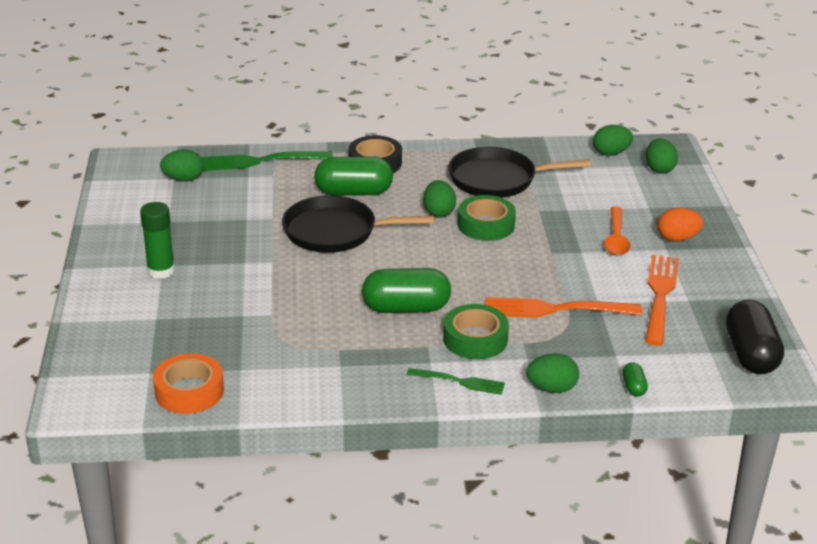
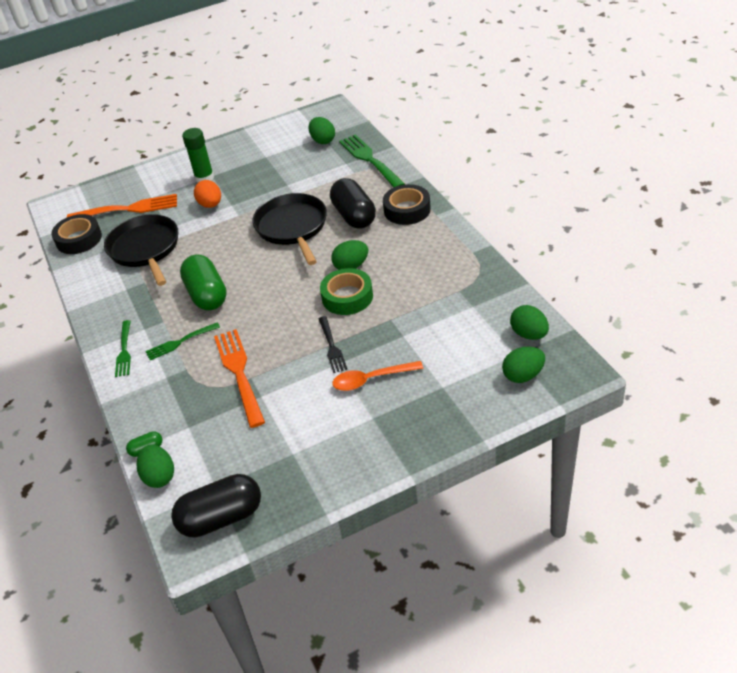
camera: 75 degrees right, 10 degrees up
orange tape [153,353,224,414] -> black tape [51,214,102,254]
green capsule [314,156,393,196] -> black capsule [330,178,376,229]
green tape [443,304,509,359] -> green fork [145,322,220,360]
black pan [448,147,591,198] -> black pan moved to [104,214,178,286]
green egg [526,353,579,393] -> green egg moved to [137,445,174,488]
orange fork [645,255,679,346] -> orange fork moved to [67,194,177,217]
orange egg [658,208,703,242] -> orange egg moved to [194,180,221,208]
none -> black fork [318,316,347,373]

